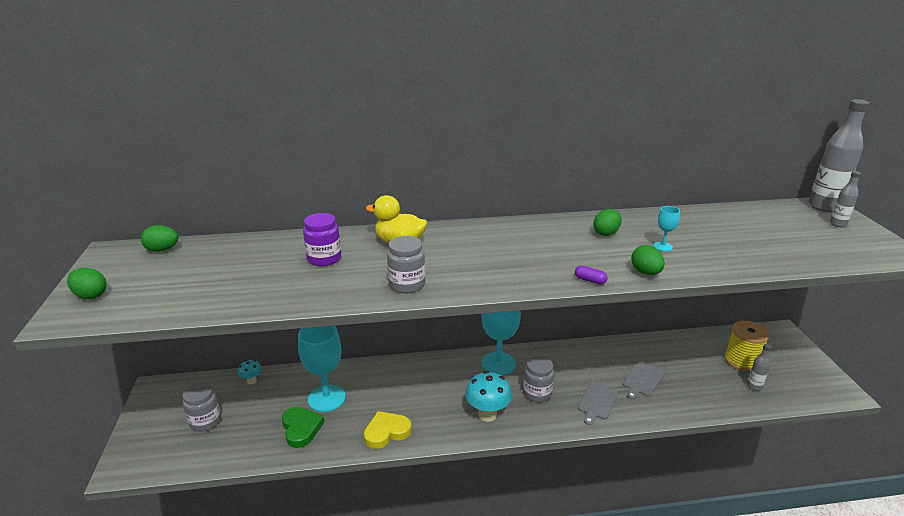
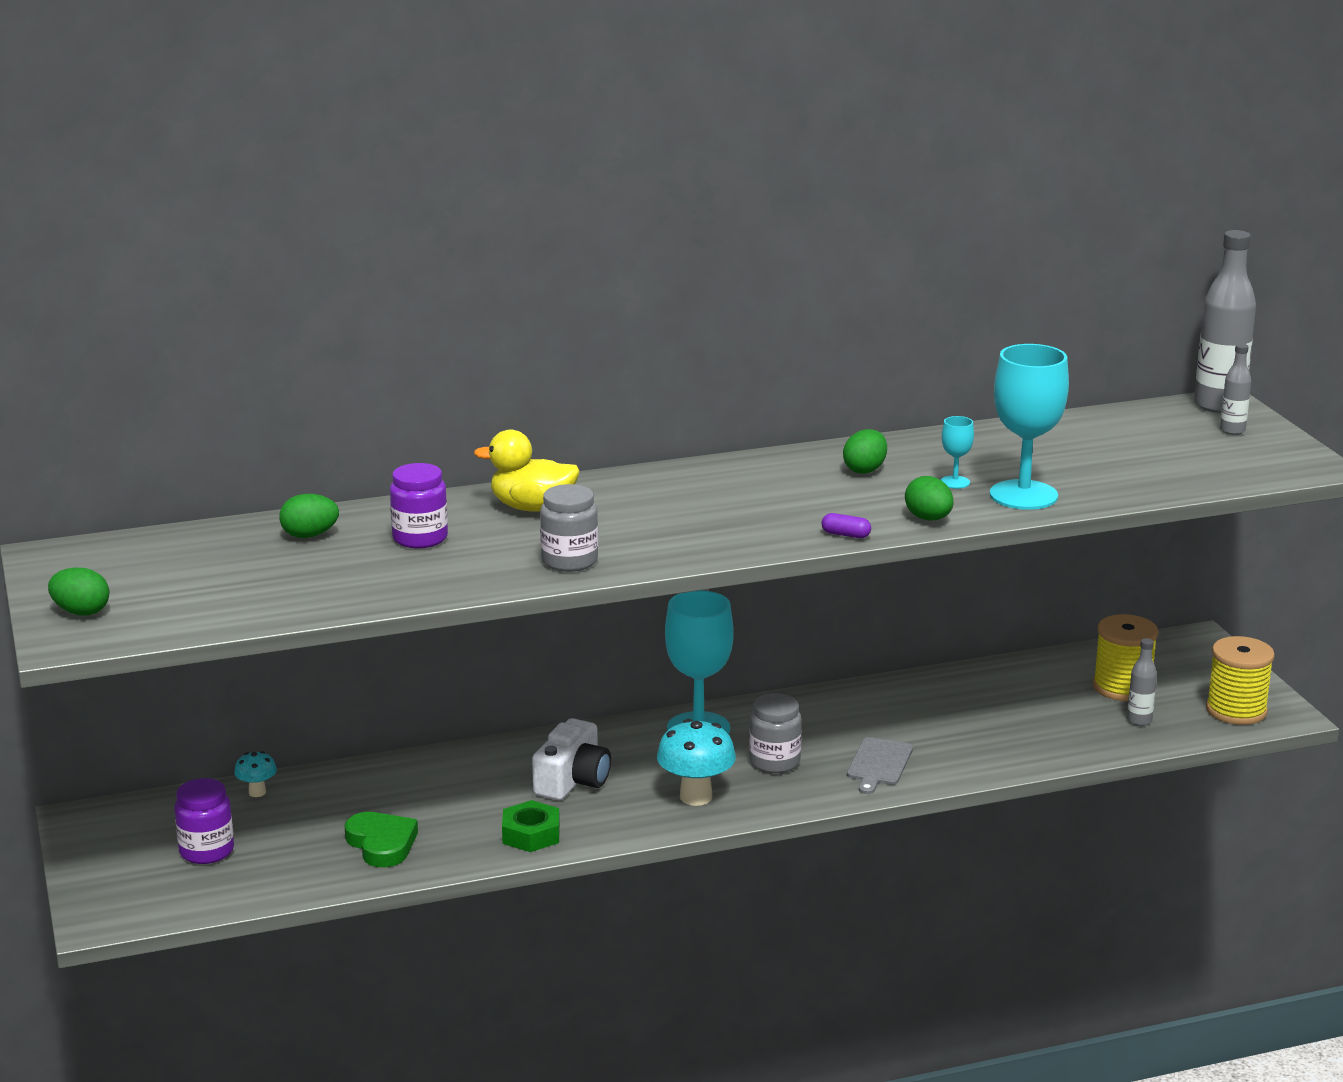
camera: 10 degrees left, 5 degrees down
green egg [141,225,178,252] -> green egg moved to [279,494,339,538]
grey jar [183,382,221,432] -> purple jar [174,778,234,864]
turquoise goblet [298,326,346,412] -> turquoise goblet moved to [990,344,1069,510]
yellow heart [364,411,412,449] -> green nut [502,800,560,852]
grey cutting board [623,362,665,400] -> none
none -> white camera [532,718,611,800]
none -> yellow spool [1206,636,1275,725]

